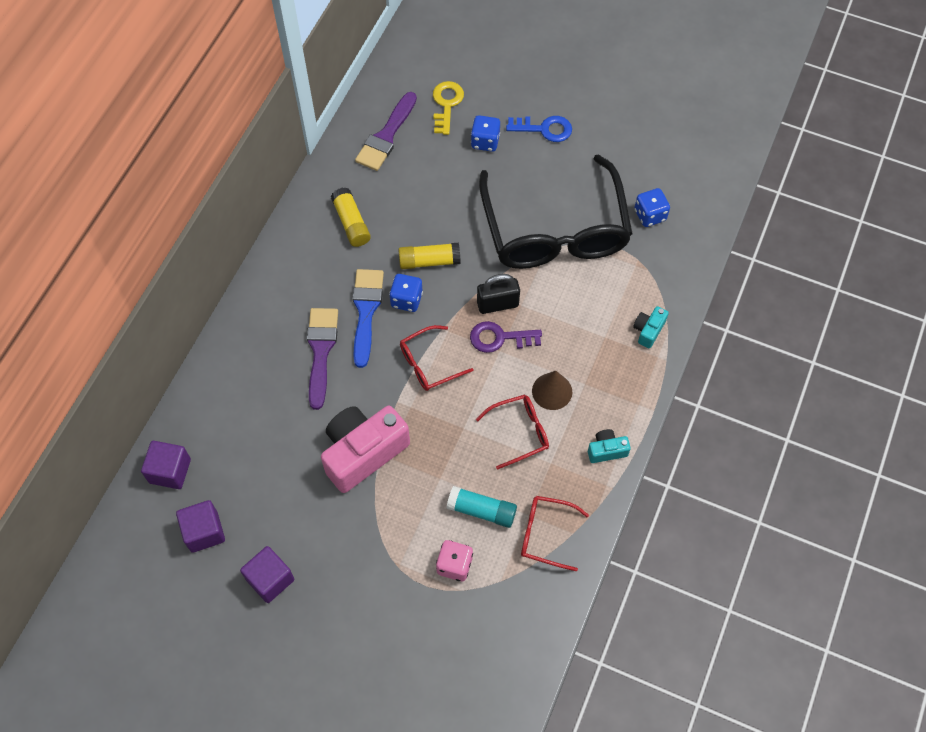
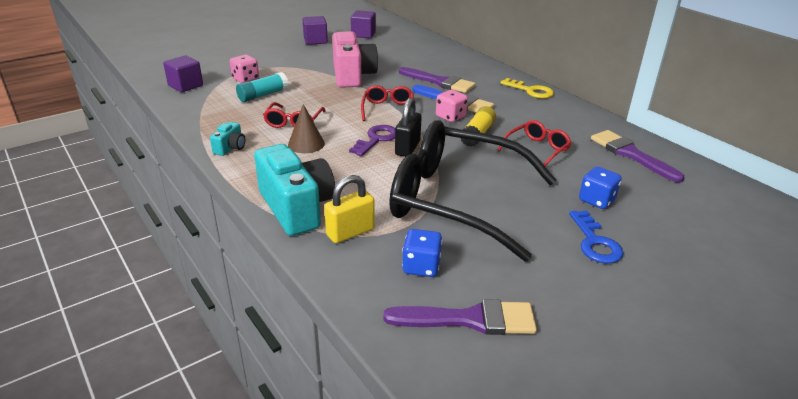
camera: 120 degrees right, 30 degrees down
purple cube [141,441,191,489] -> purple cube moved to [163,56,203,92]
yellow glue stick [331,188,371,247] -> none
blue dice [389,274,423,312] -> pink dice [436,90,468,122]
yellow key [433,81,464,135] -> yellow key moved to [500,78,554,99]
blue key [506,116,572,142] -> blue key turned 45 degrees counterclockwise [569,211,624,263]
red glasses [521,496,589,571] -> red glasses moved to [497,120,572,166]
turquoise camera [633,306,669,348] -> turquoise camera [254,144,335,236], size x2.20
none -> yellow padlock [324,175,375,243]
none -> purple brush [384,299,537,335]

